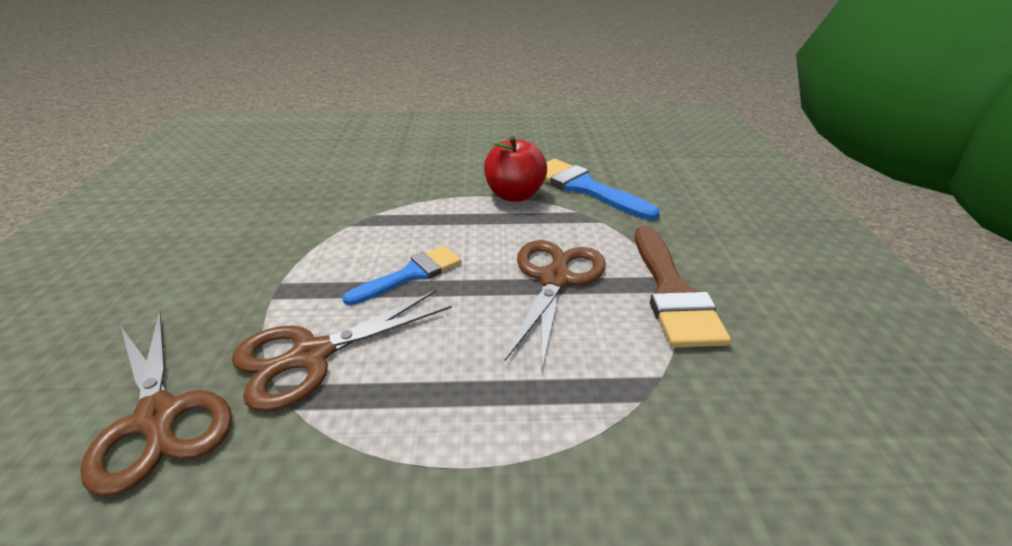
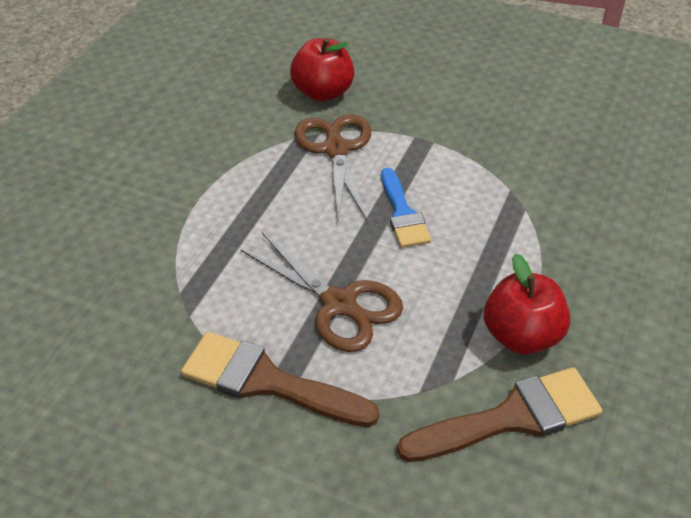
camera: 115 degrees right, 10 degrees up
brown scissors [80,311,232,497] -> red apple [290,38,354,102]
blue brush [544,159,660,220] -> brown brush [397,367,602,462]

